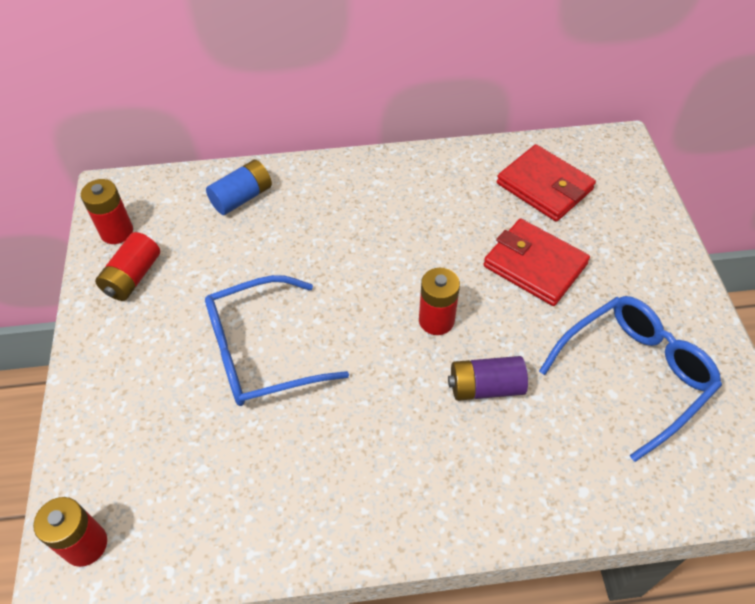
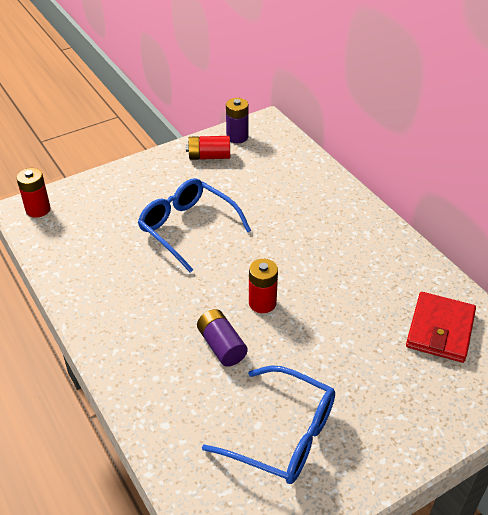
camera: 65 degrees right, 10 degrees down
red battery [81,179,133,244] -> purple battery [226,98,249,143]
blue battery [206,160,272,215] -> none
red wallet [483,219,590,306] -> none

